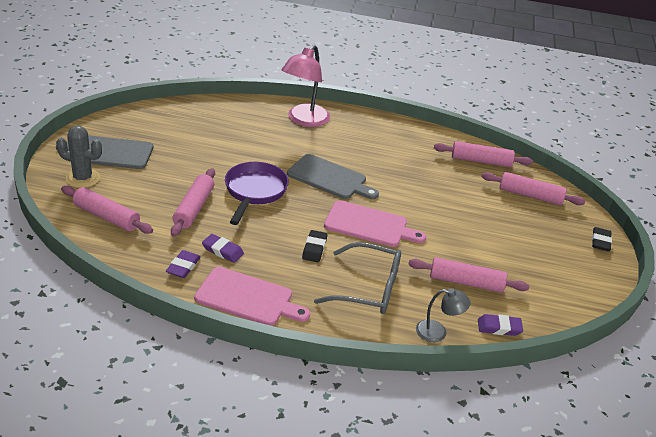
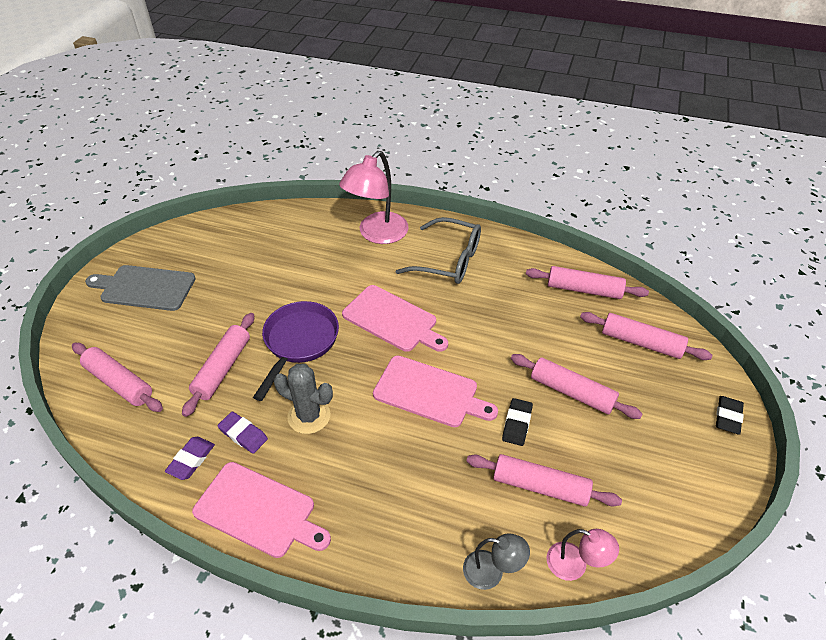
camera: 10 degrees right, 10 degrees up
grey cactus [56,126,102,188] -> grey cactus moved to [274,364,333,434]
grey cutting board [287,154,379,199] -> pink cutting board [342,285,448,352]
black eraser [302,230,327,262] -> black eraser moved to [502,398,533,446]
grey glasses [314,242,401,314] -> grey glasses moved to [395,217,481,284]
purple eraser [478,314,523,336] -> pink lamp [546,529,619,581]
none -> pink rolling pin [511,354,642,419]

